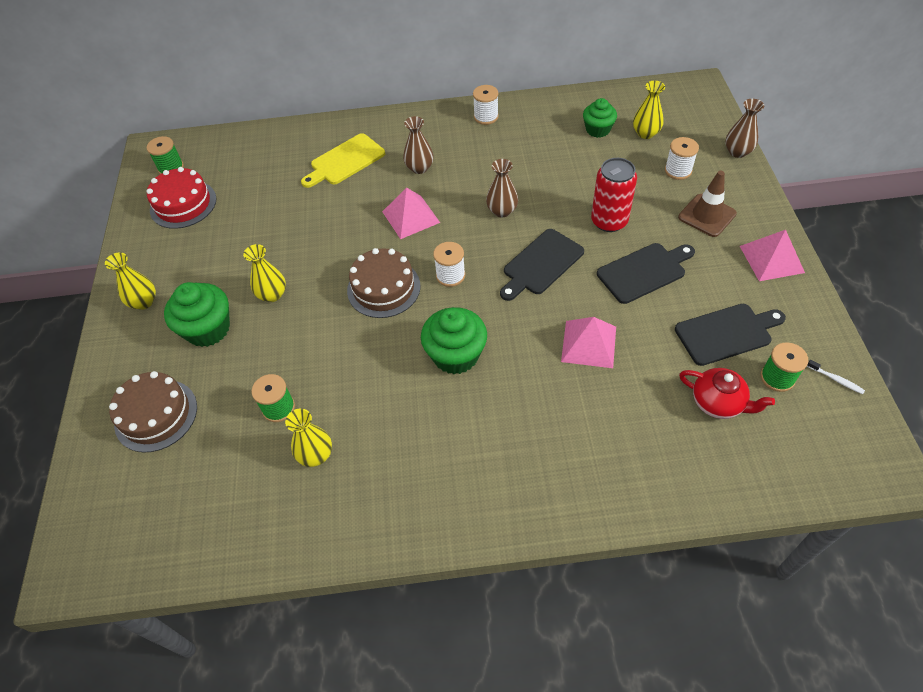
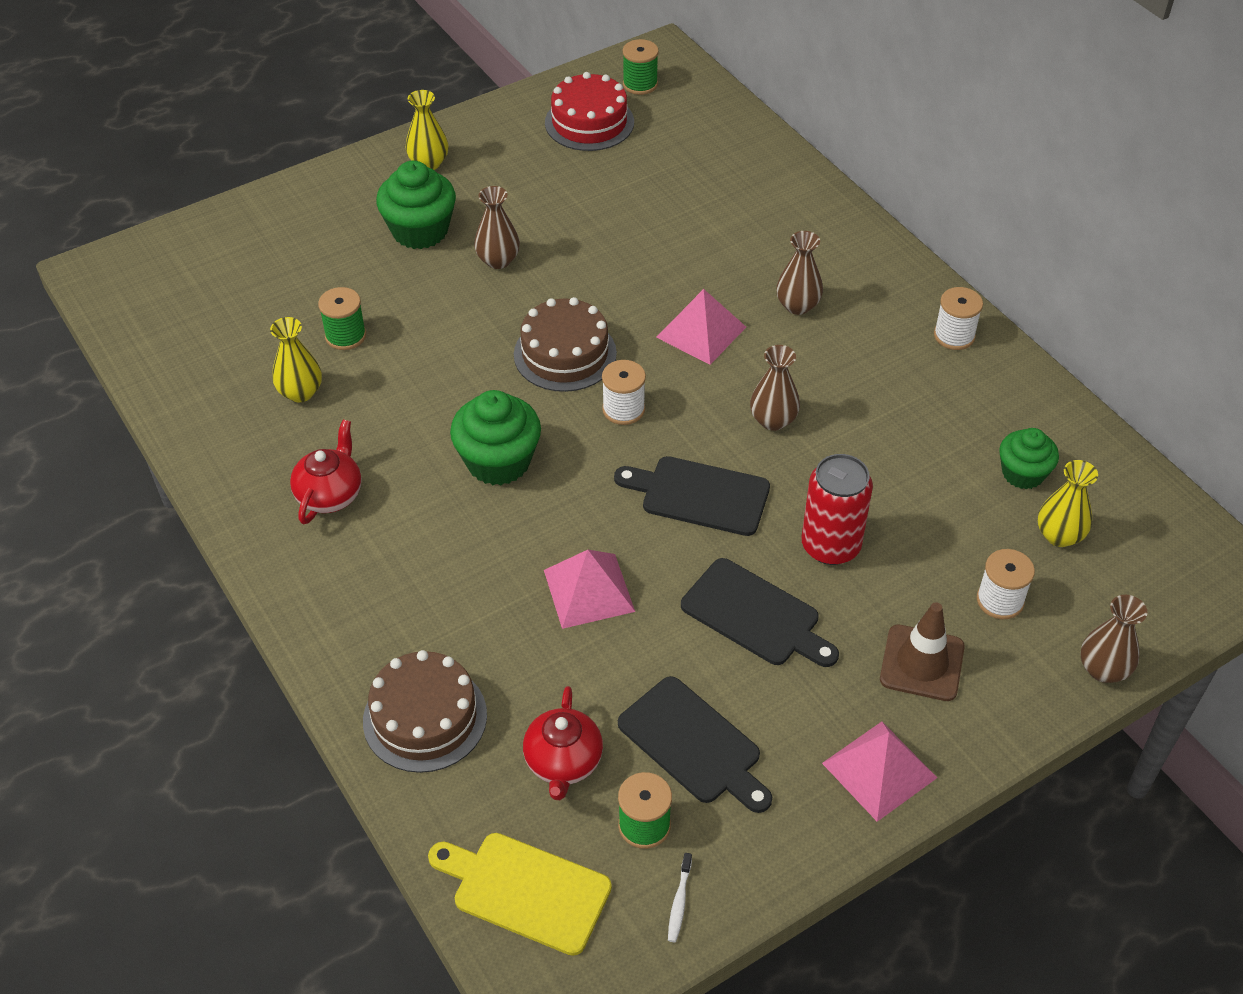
camera: 60 degrees right, 5 degrees down
brown cake [109,371,197,453] -> brown cake moved to [363,650,487,773]
yellow vase [243,244,286,302] -> brown vase [474,186,520,269]
yellow cutting board [301,133,385,188] -> yellow cutting board moved to [428,833,612,956]
none -> red teapot [290,420,361,524]

